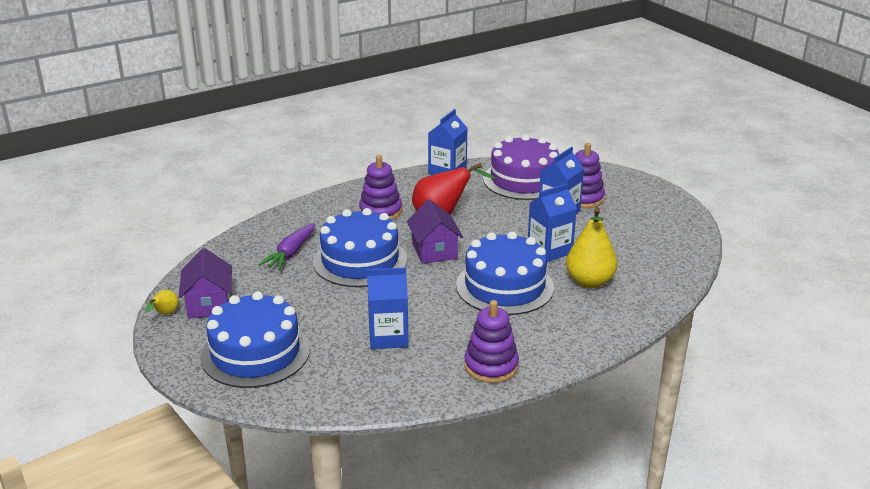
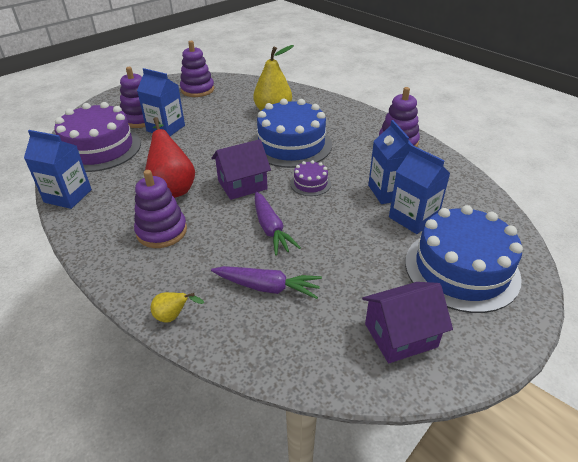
camera: 100 degrees left, 10 degrees up
yellow pear [146,290,178,315] -> yellow pear moved to [151,292,204,322]
blue cake [313,208,407,287] -> purple carrot [255,192,301,256]
blue carton [528,183,577,262] -> blue carton moved to [389,145,450,234]
none -> purple stacking toy [180,41,214,97]
none -> purple cake [290,160,331,196]

